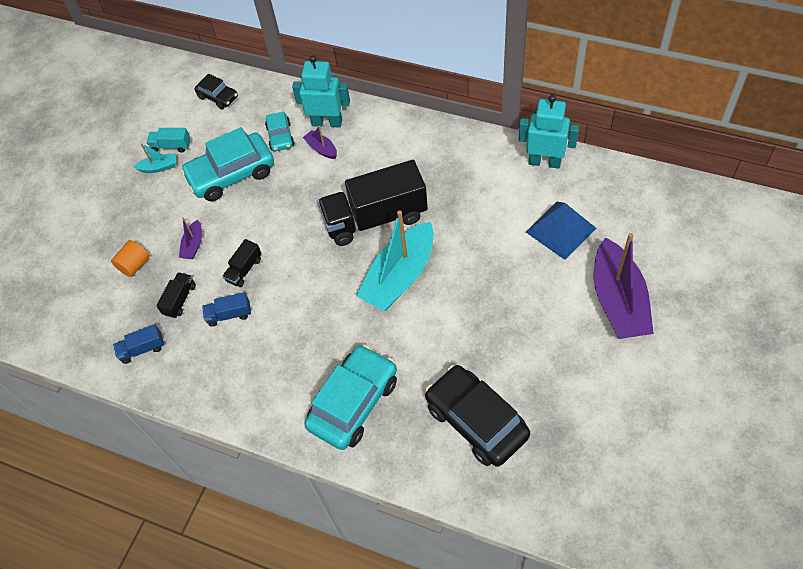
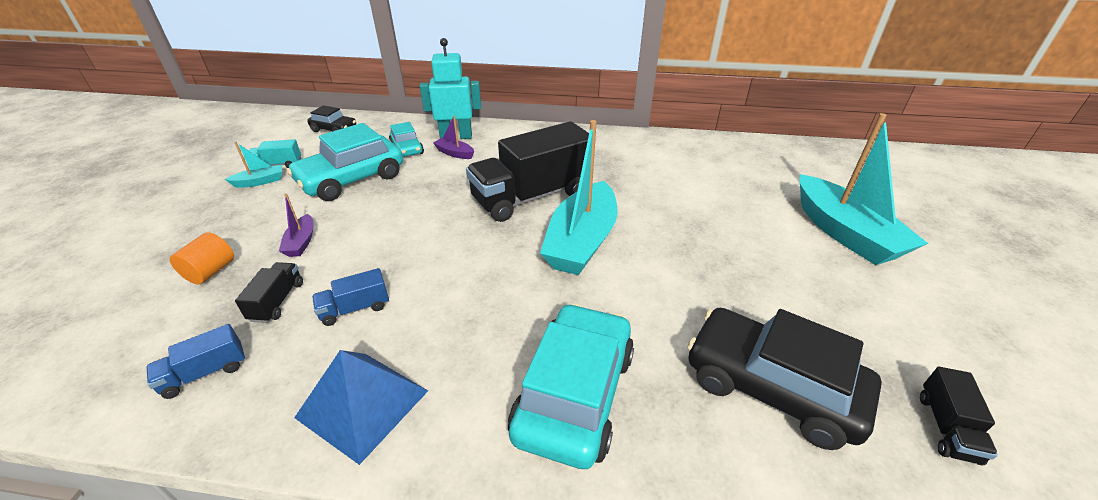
camera: 20 degrees left, 20 degrees down
black truck [222,239,262,287] -> black truck moved to [920,367,998,466]
turquoise robot [518,95,579,169] -> none
blue pyramid [526,202,596,260] -> blue pyramid moved to [294,350,428,465]
purple boat [594,233,654,339] -> turquoise boat [799,113,929,265]

